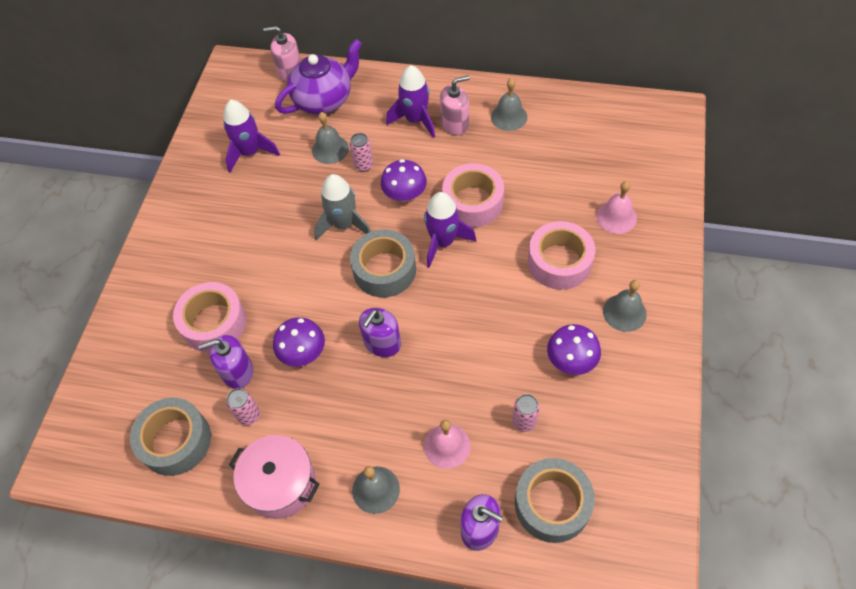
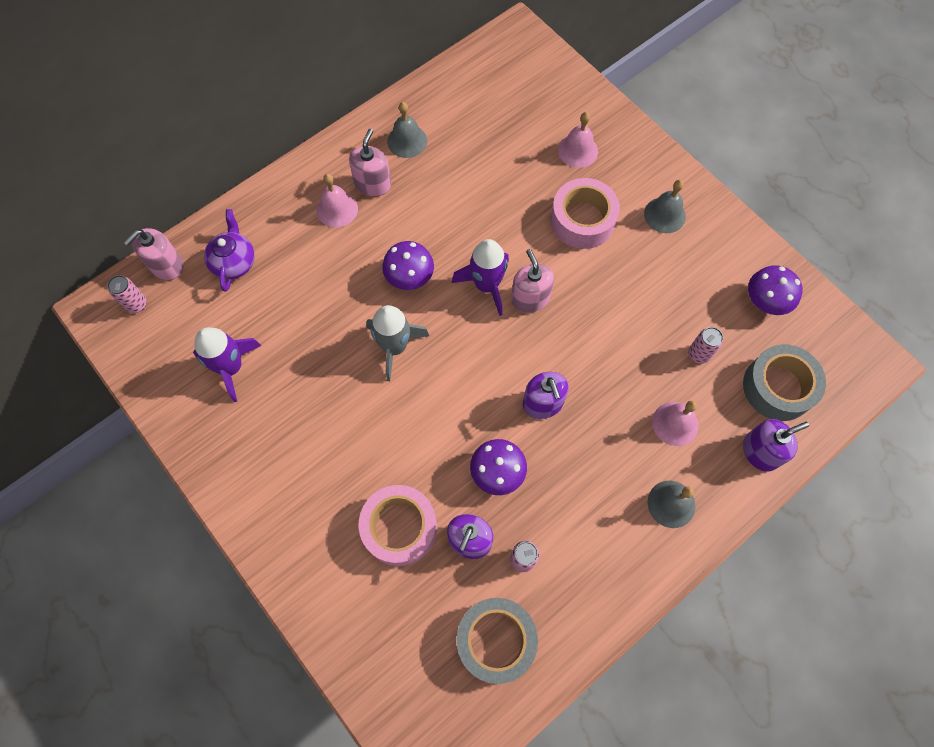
camera: 55 degrees left, 10 degrees up
pink pot [229,435,319,519] -> none
purple teapot [275,39,362,114] -> purple teapot [204,209,255,292], size x0.65
grey bell [312,112,349,164] -> none
pink can [350,133,373,172] -> pink can moved to [107,275,147,313]
grey tape [350,230,416,297] -> none
purple rocket [386,65,435,138] -> pink bell [317,174,358,228]
pink tape [442,163,504,227] -> none
purple mushroom [547,324,601,375] -> purple mushroom moved to [748,265,803,315]
none -> pink soap dispenser [511,249,554,313]

